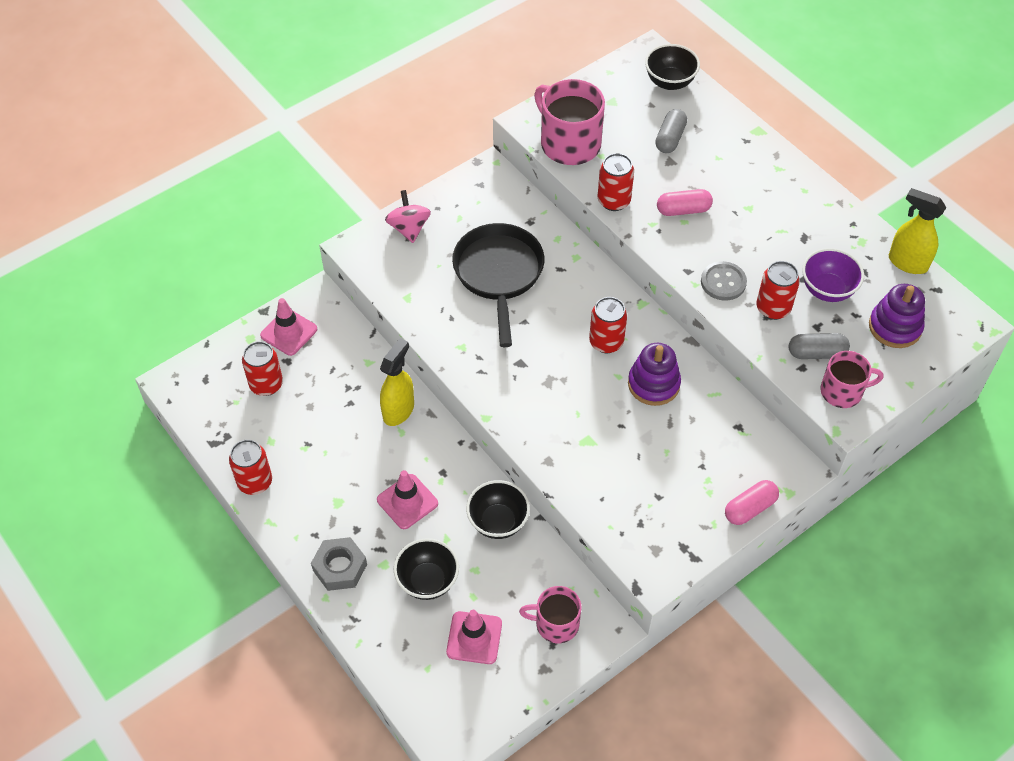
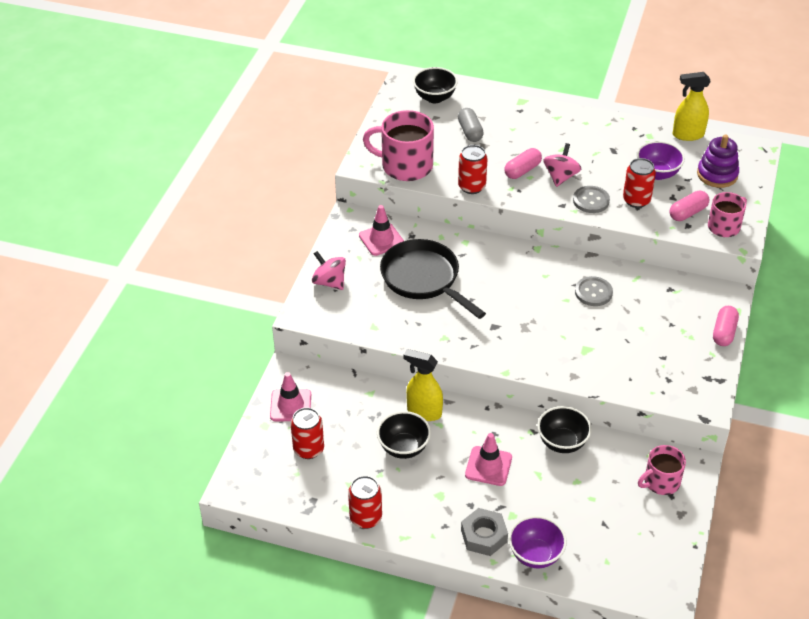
camera: 35 degrees left, 10 degrees down
yellow spray bottle [380,338,414,426] -> yellow spray bottle turned 60 degrees counterclockwise [404,349,443,421]
black bowl [394,538,459,600] -> black bowl moved to [377,411,431,459]
pink traffic cone [446,610,502,664] -> pink traffic cone moved to [359,205,404,256]
red can [589,297,627,353] -> none
purple stacking toy [628,343,681,406] -> grey button [575,276,613,306]
grey capsule [789,333,850,359] -> pink capsule [670,191,709,221]
none -> purple bowl [509,516,567,568]
none -> pink spinning top [543,143,581,187]

